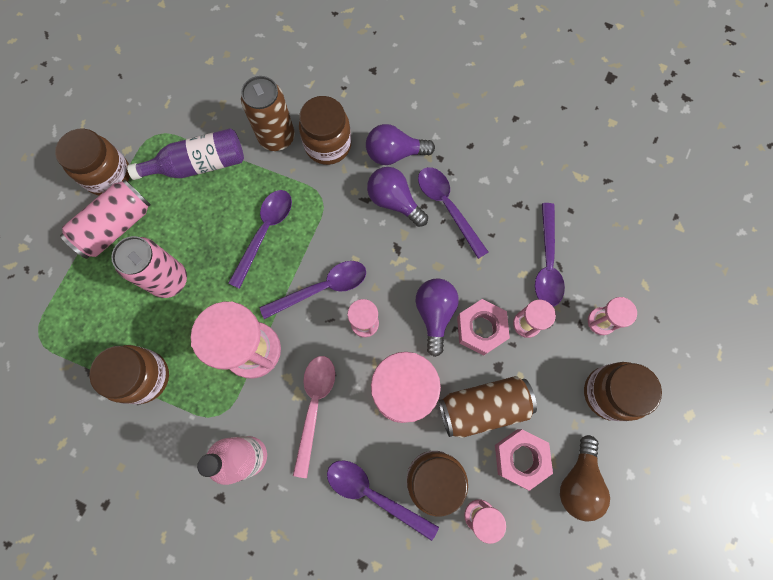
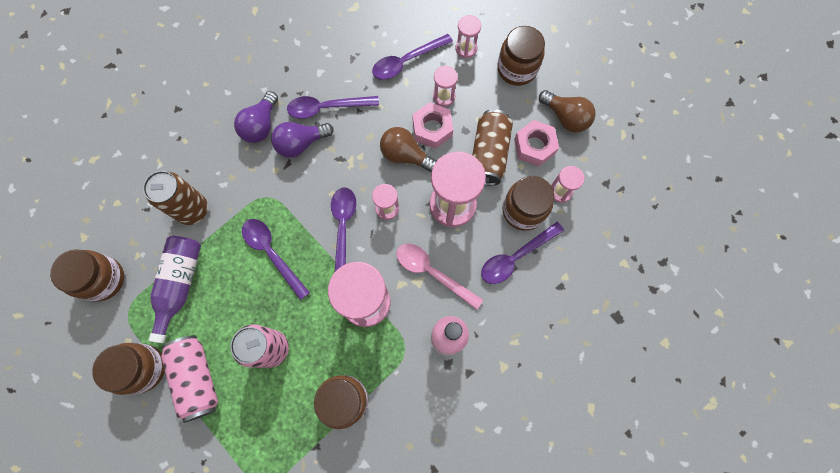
camera: 65 degrees left, 0 degrees up
brown jar [299,96,351,165] -> brown jar moved to [50,249,124,302]
purple light bulb [416,278,459,357] -> brown light bulb [380,127,437,172]
purple spoon [535,203,565,306] -> purple spoon turned 120 degrees clockwise [372,34,453,80]

